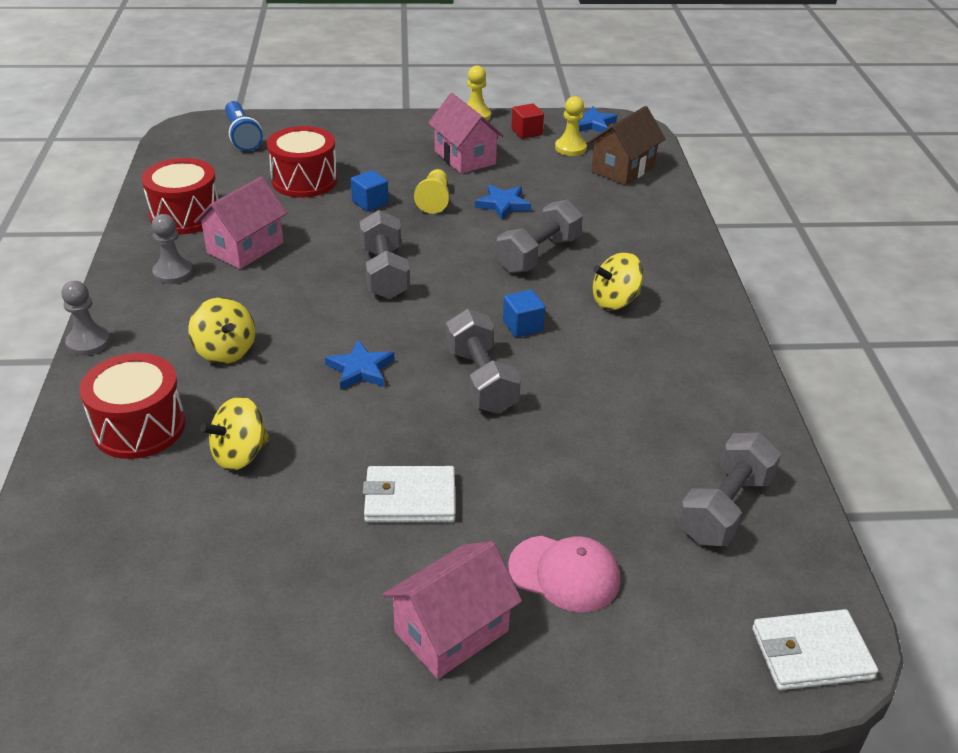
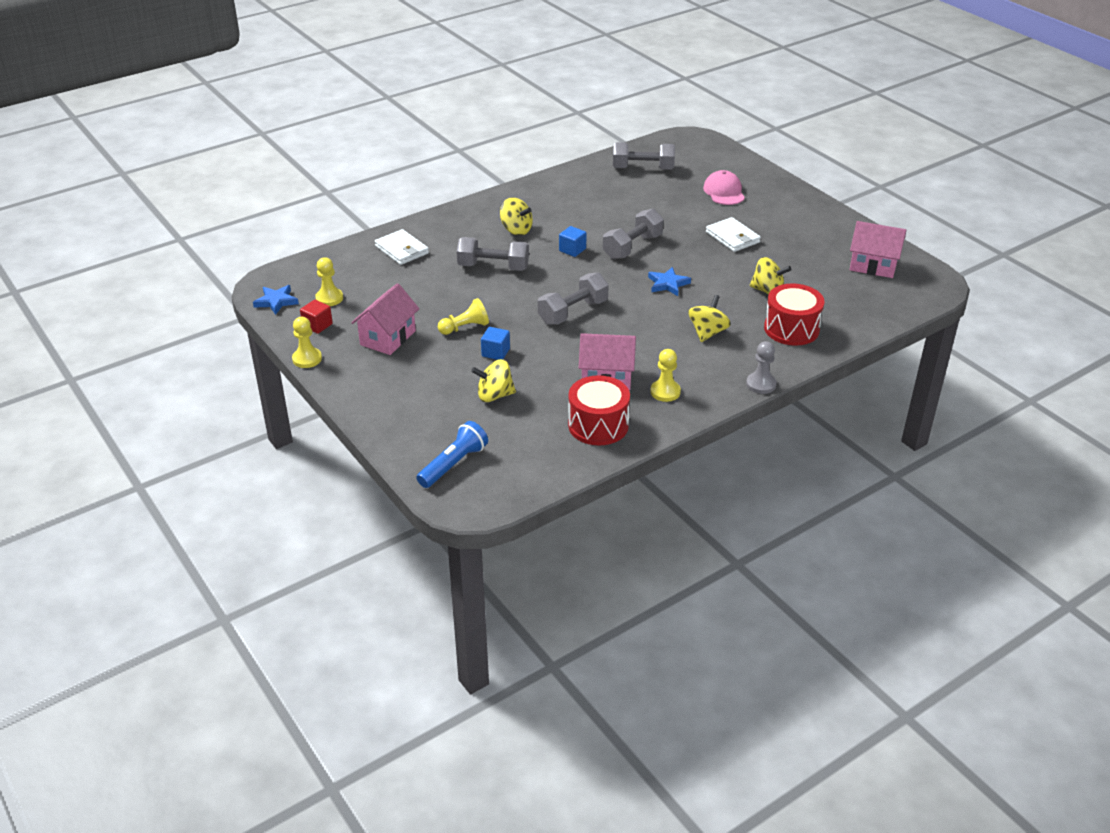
camera: 120 degrees left, 0 degrees up
grey pawn [152,214,193,284] -> yellow pawn [650,349,681,402]
red drum [267,126,338,198] -> yellow spinning top [471,359,516,402]
pink house [383,541,522,679] -> pink house moved to [850,221,906,278]
blue star [475,185,531,220] -> none
brown house [587,106,665,186] -> none
white wallet [752,609,878,690] -> white wallet moved to [375,229,429,265]

